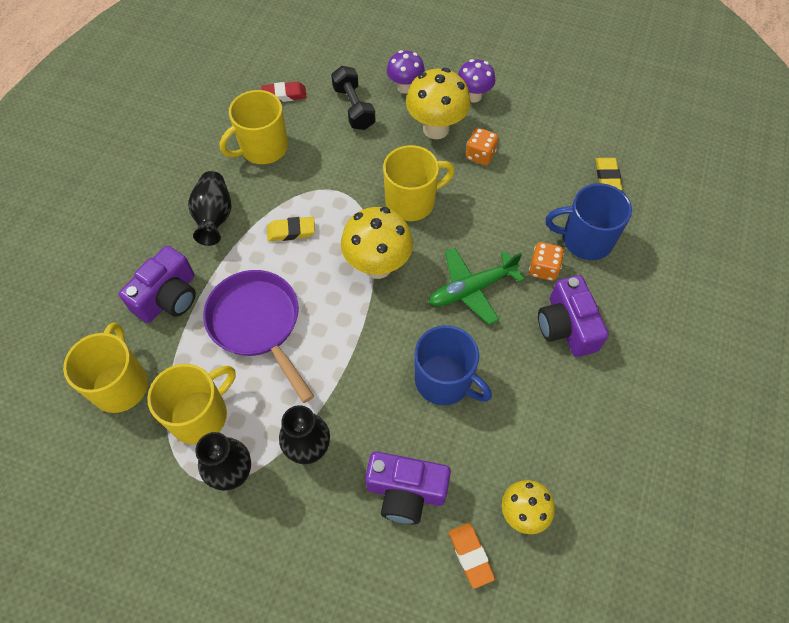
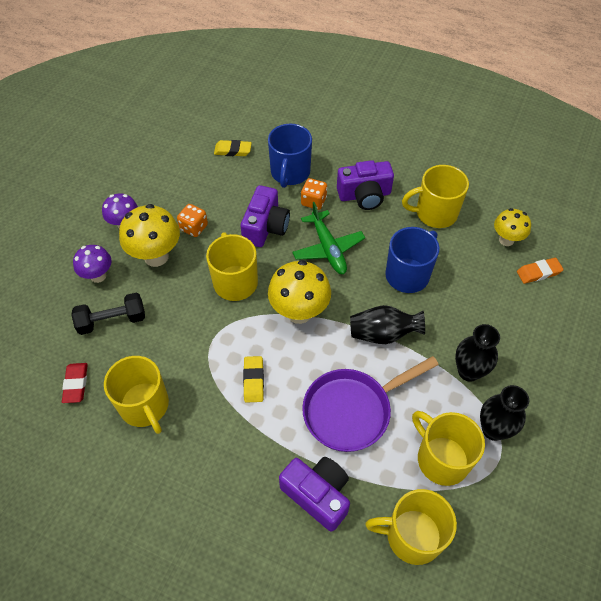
camera: 85 degrees left, 5 degrees down
black vase [188,171,231,246] -> black vase moved to [350,305,425,344]
purple camera [365,451,451,524] -> purple camera moved to [240,185,290,247]
none -> yellow mug [402,165,469,228]

